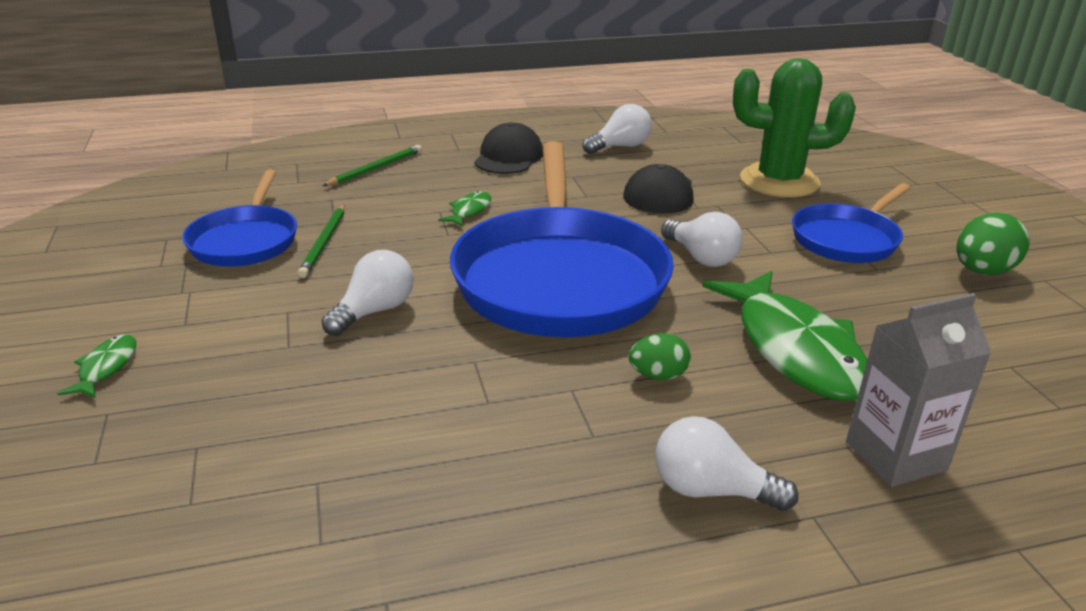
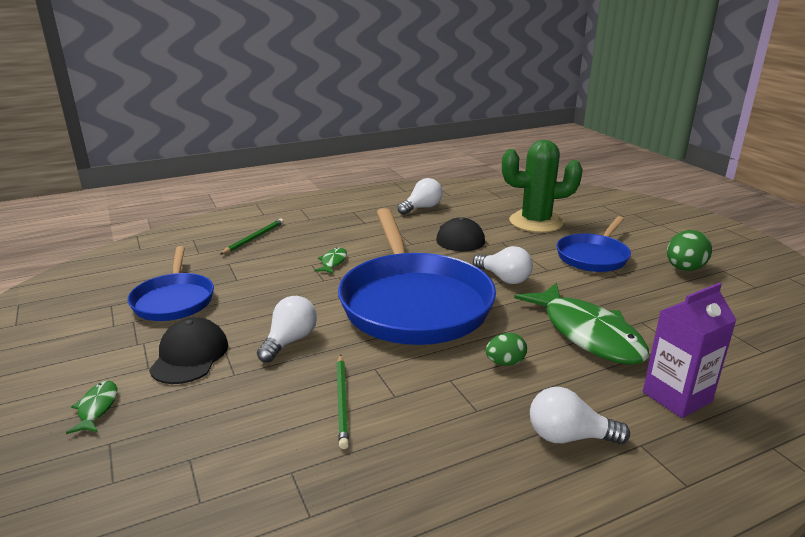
camera: 10 degrees left, 5 degrees down
green pencil [298,204,345,278] -> green pencil moved to [337,354,349,449]
black cap [474,122,543,174] -> black cap moved to [149,317,228,384]
grey carton [846,293,992,487] -> purple carton [643,283,736,418]

